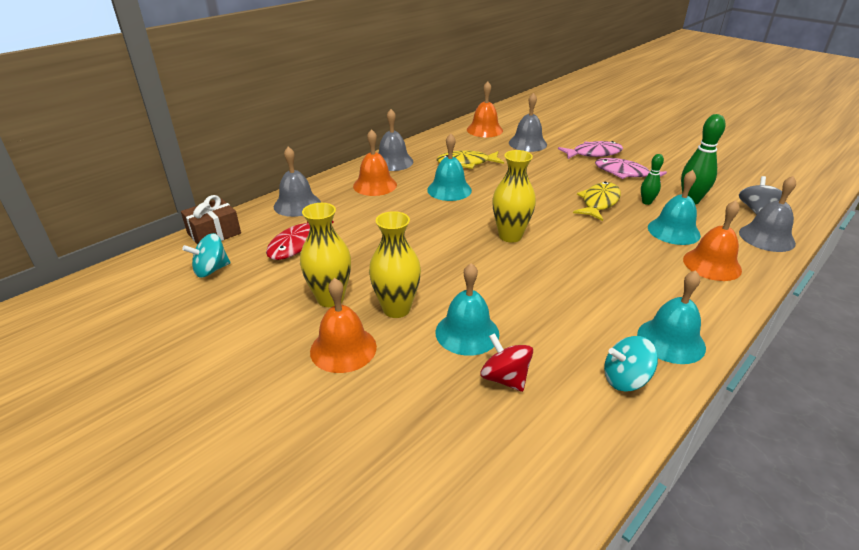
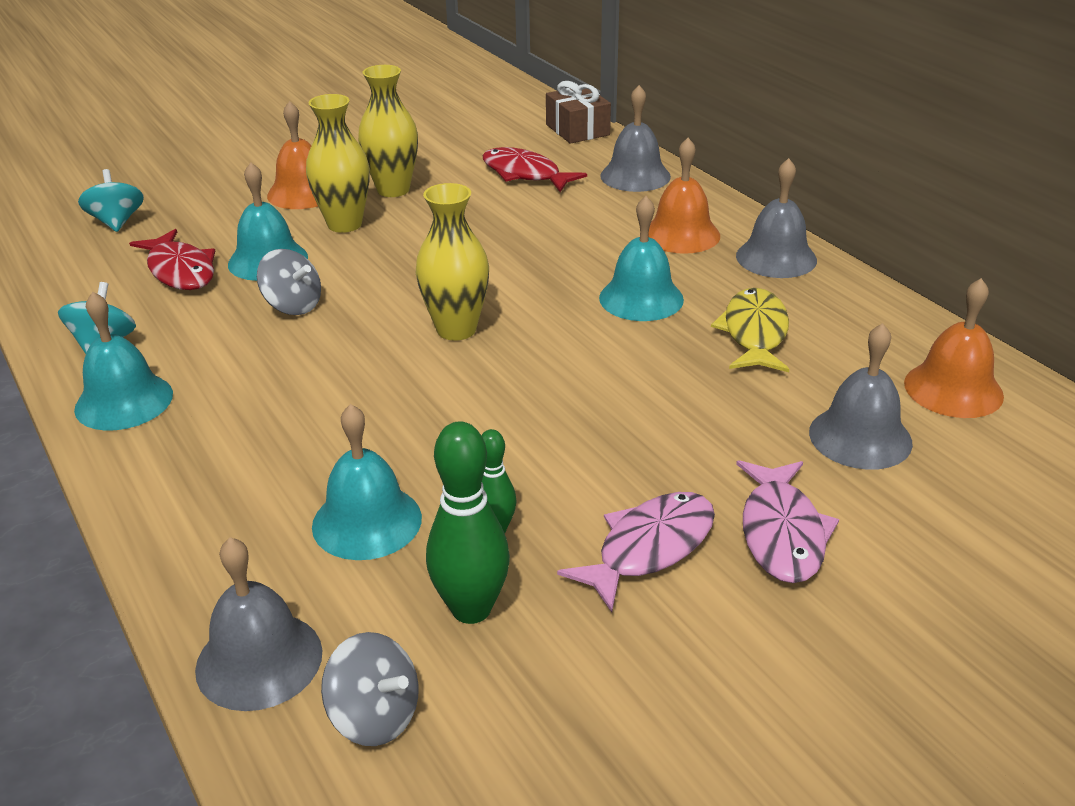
camera: 105 degrees right, 0 degrees up
turquoise spinning top [182,233,230,278] -> turquoise spinning top moved to [78,169,144,232]
red spinning top [480,333,533,392] -> red fish [129,229,215,290]
yellow fish [573,182,621,221] -> none
orange bell [683,200,742,281] -> none
none -> grey spinning top [257,249,321,315]

